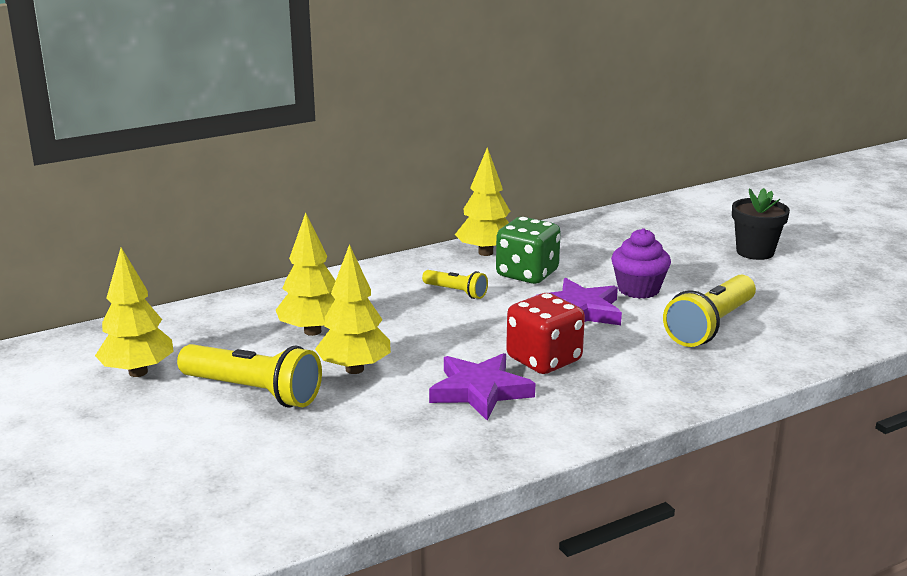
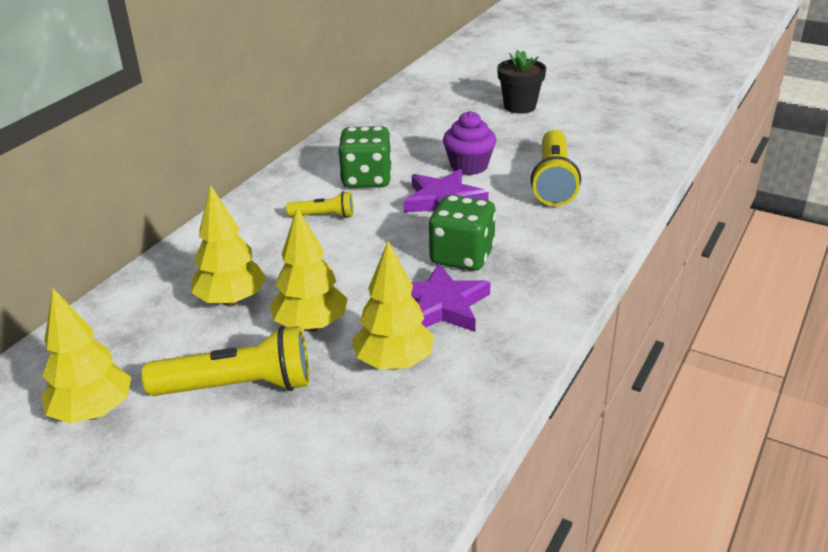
camera: 30 degrees left, 10 degrees up
yellow tree [455,147,510,256] -> yellow tree moved to [352,241,434,370]
red dice [506,293,585,374] -> green dice [428,195,496,271]

